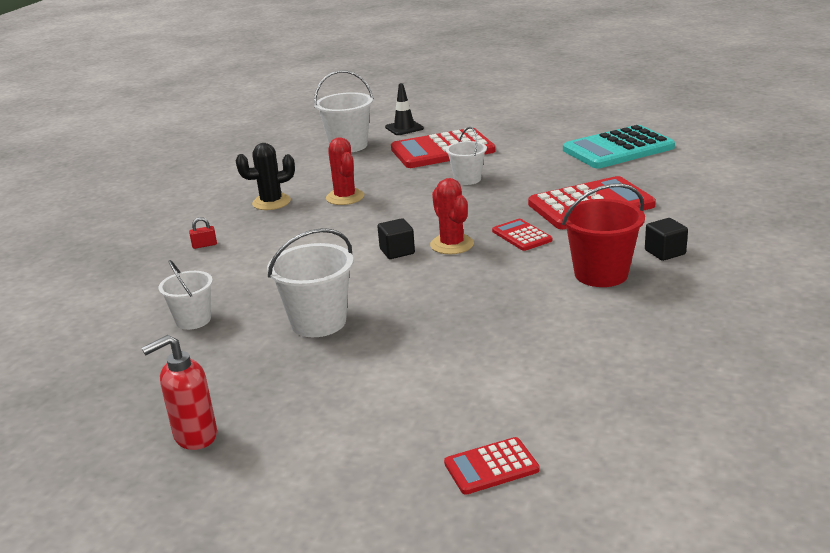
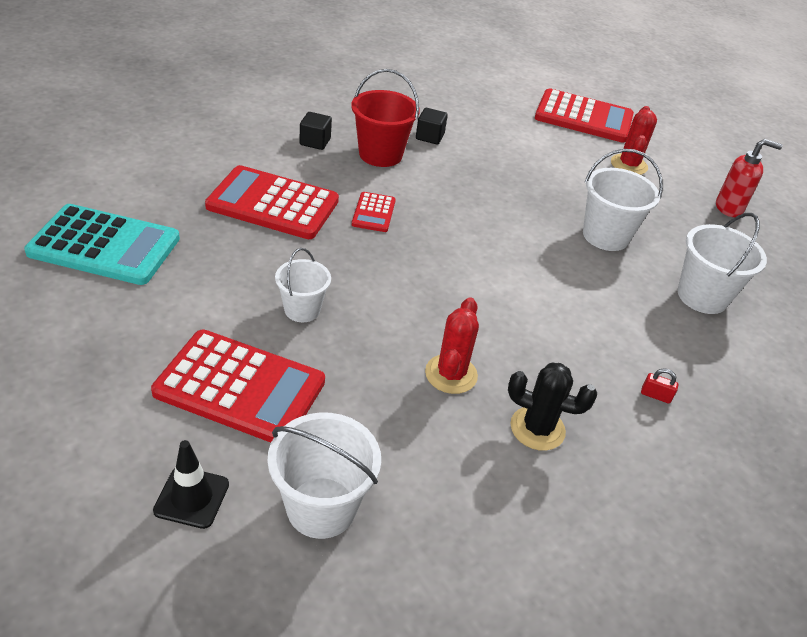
camera: 150 degrees left, 15 degrees up
white bucket [158,260,213,330] -> white bucket [678,213,767,314], size x1.56
black cube [377,218,415,259] -> black cube moved to [416,108,448,145]
red cactus [430,178,474,254] -> red cactus moved to [611,106,657,175]
red calculator [444,437,539,495] -> red calculator [535,88,634,143], size x2.05

